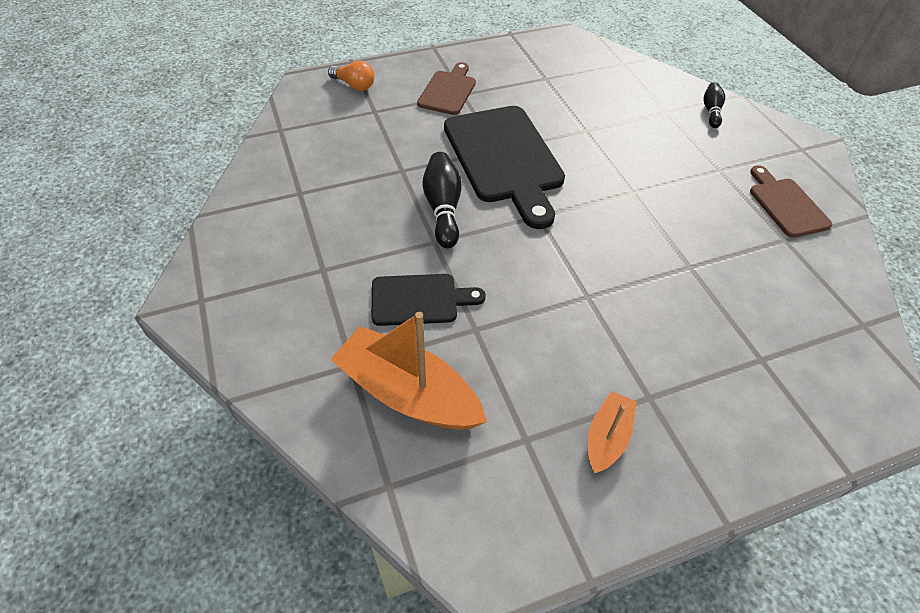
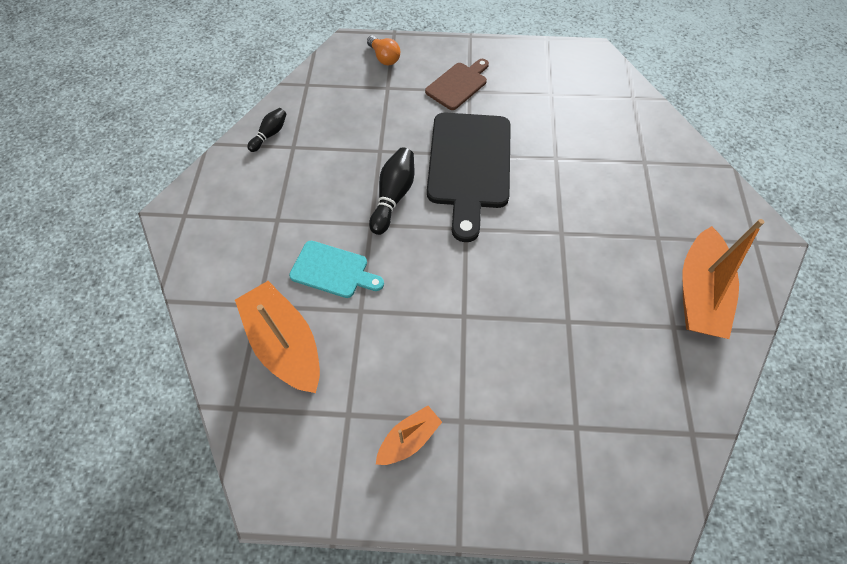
camera: 25 degrees right, 10 degrees up
black cutting board [372,274,486,326] -> turquoise cutting board [289,241,384,298]
black bowling pin [703,82,725,128] -> black bowling pin moved to [247,108,286,152]
brown cutting board [750,165,832,238] -> orange boat [682,219,764,339]

